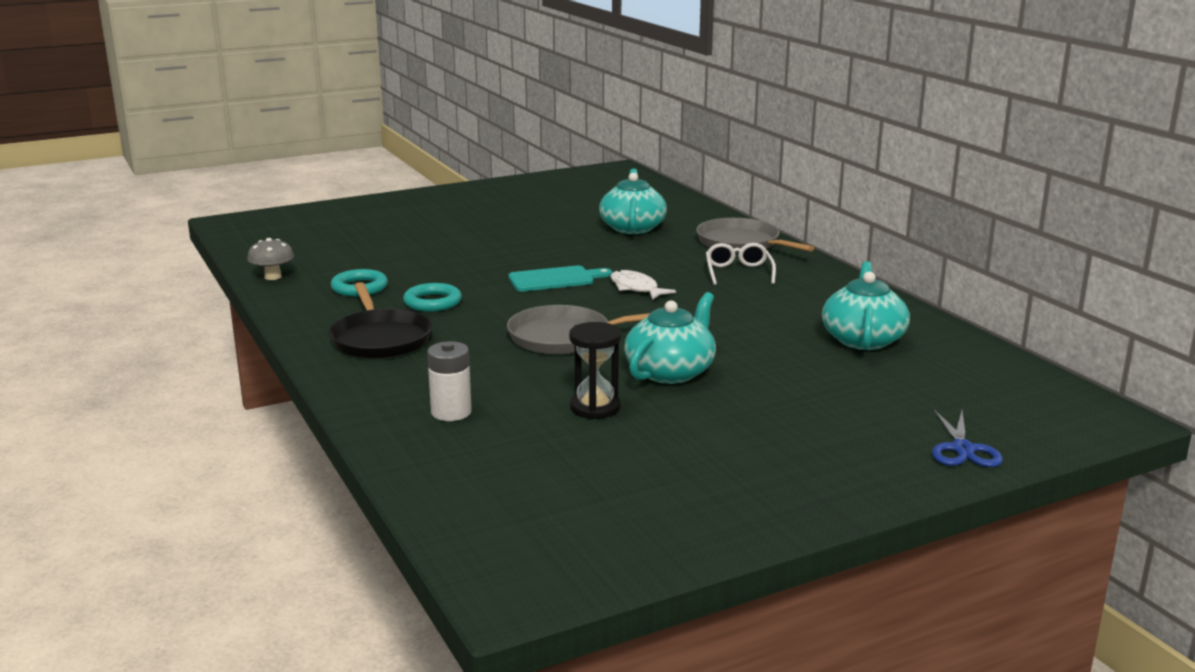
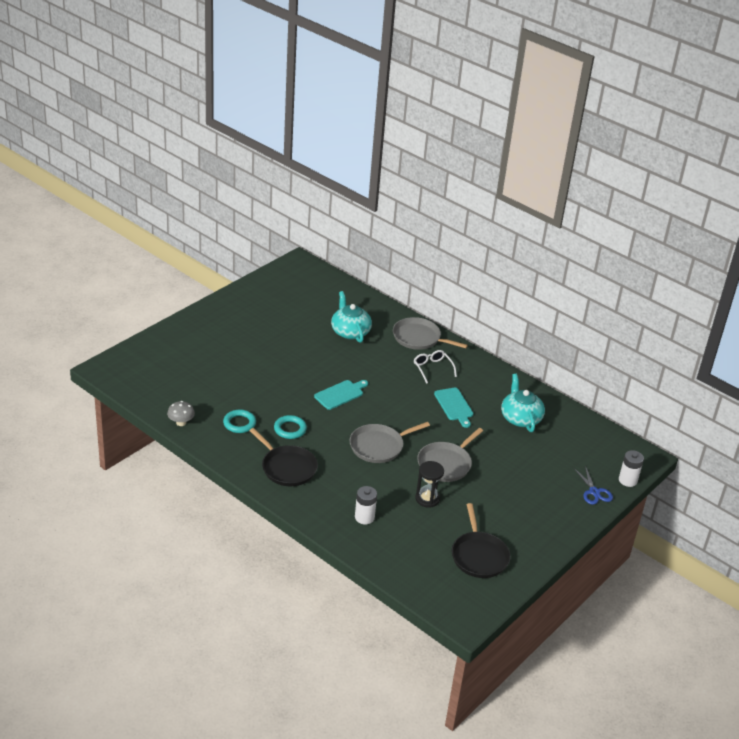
camera: 25 degrees left, 15 degrees up
white fish [610,270,676,300] -> none
turquoise teapot [624,292,716,384] -> grey pan [417,428,483,482]
none -> turquoise cutting board [434,388,473,428]
none -> black pan [451,503,510,578]
none -> white battery [619,450,644,487]

